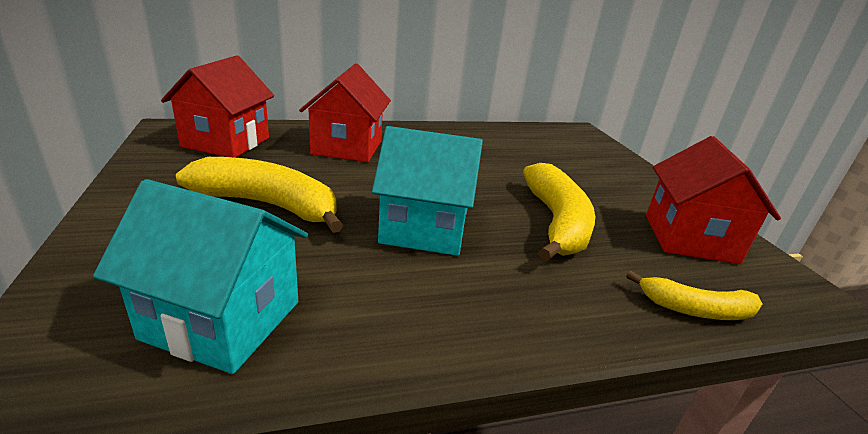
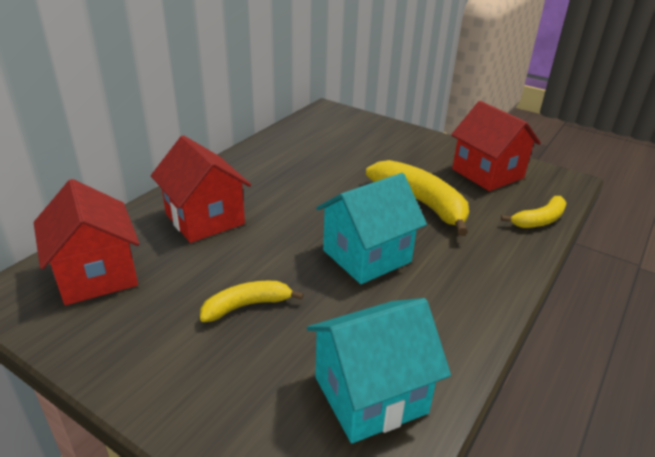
camera: 40 degrees left, 5 degrees up
yellow banana [176,157,343,233] -> yellow banana [200,281,304,322], size x0.58

